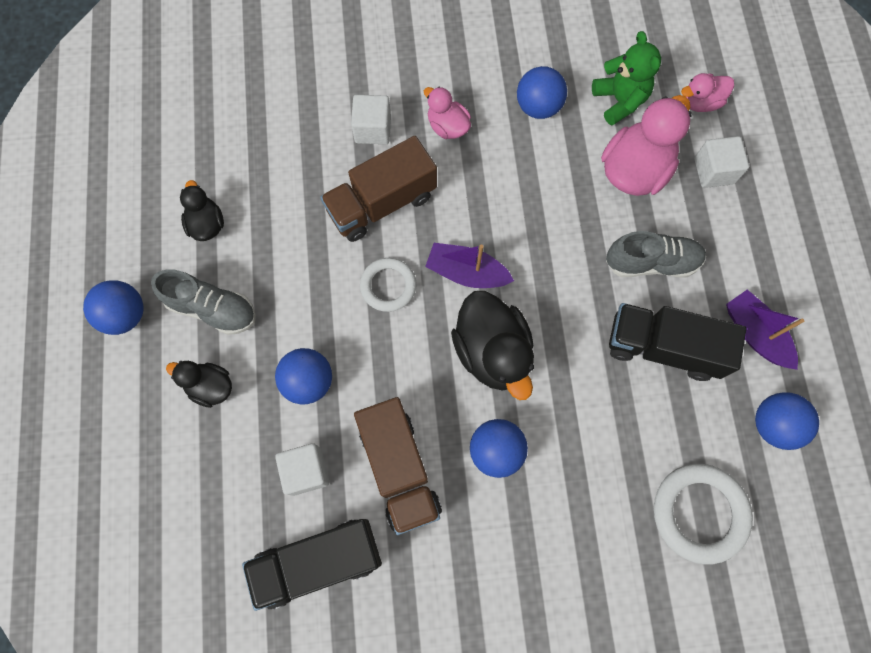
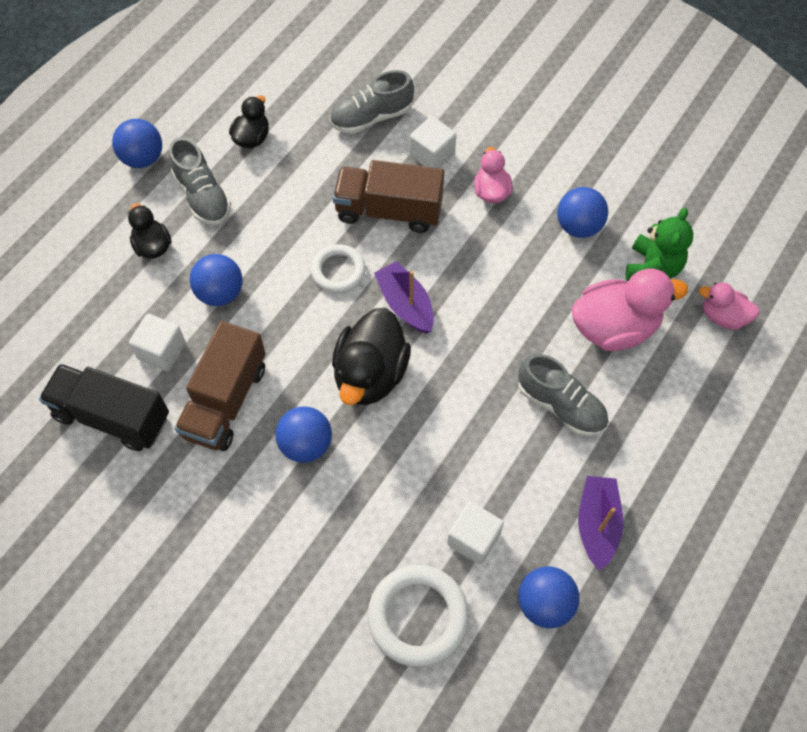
camera: 40 degrees right, 10 degrees down
black truck [609,303,746,381] -> none
white cube [694,136,749,188] -> white cube moved to [447,501,504,565]
none -> grey shoe [330,70,414,134]

